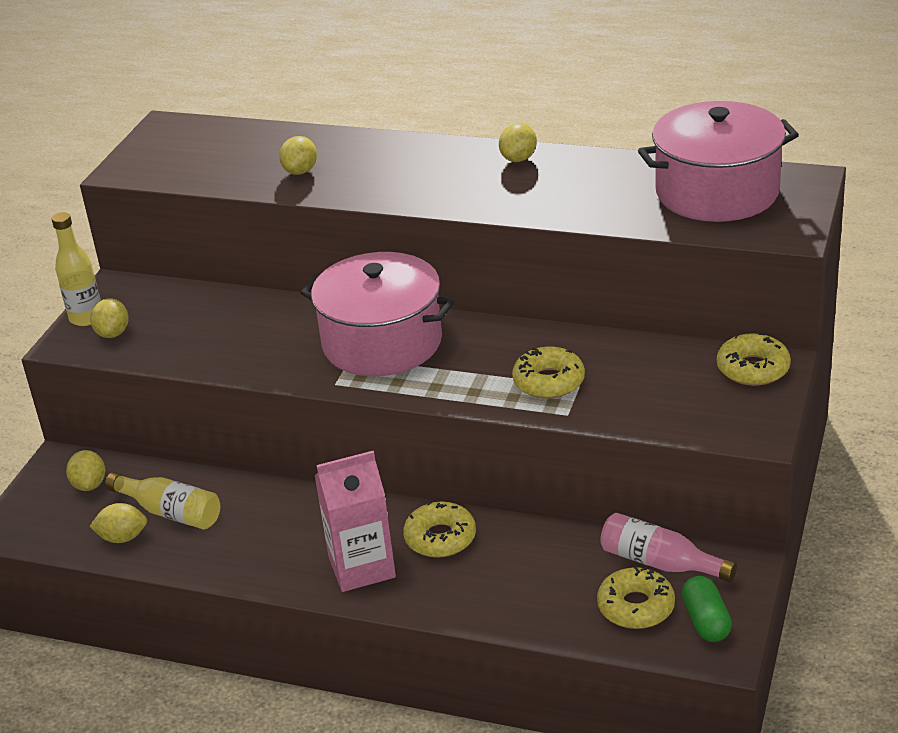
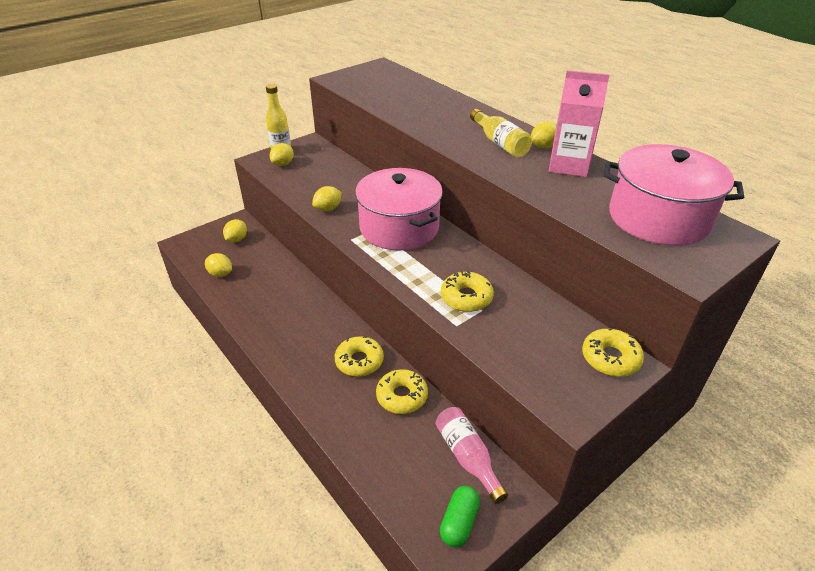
camera: 30 degrees right, 5 degrees up
yellow bottle [105,472,220,529] -> yellow bottle moved to [470,109,532,157]
yellow lemon [279,136,317,175] -> yellow lemon moved to [312,186,342,211]
pink carton [315,451,396,592] -> pink carton moved to [549,70,610,177]
yellow donut [597,566,675,629] -> yellow donut moved to [376,369,428,414]

